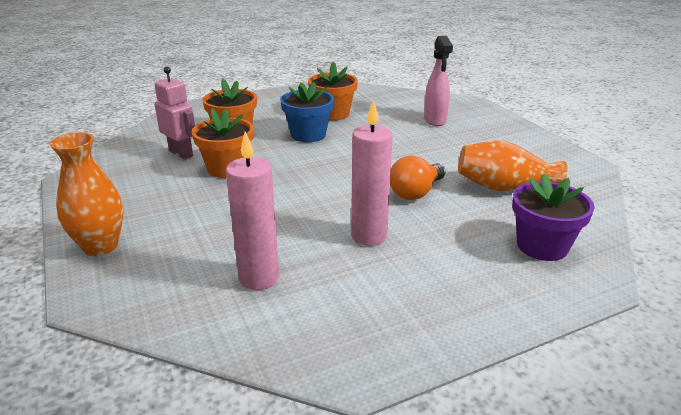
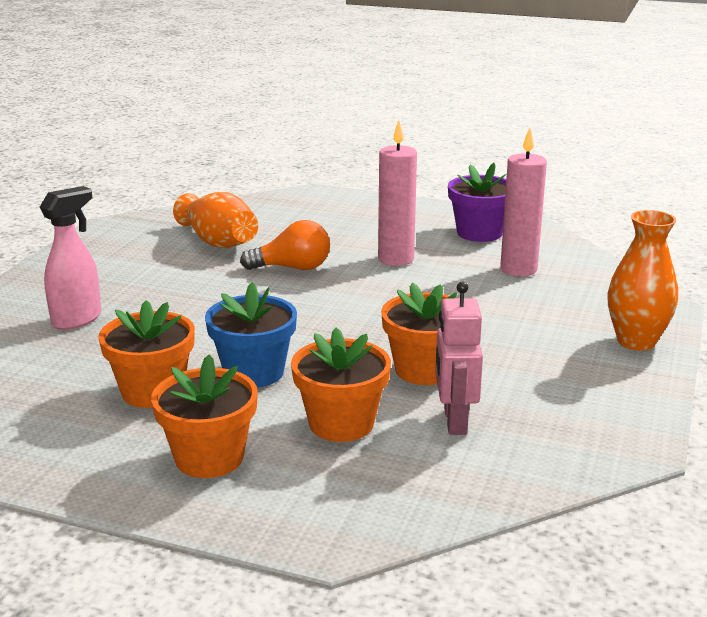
camera: 135 degrees left, 5 degrees down
purple flower pot [512,173,595,261] -> purple flower pot moved to [448,163,507,242]
none -> orange flower pot [151,355,258,478]

